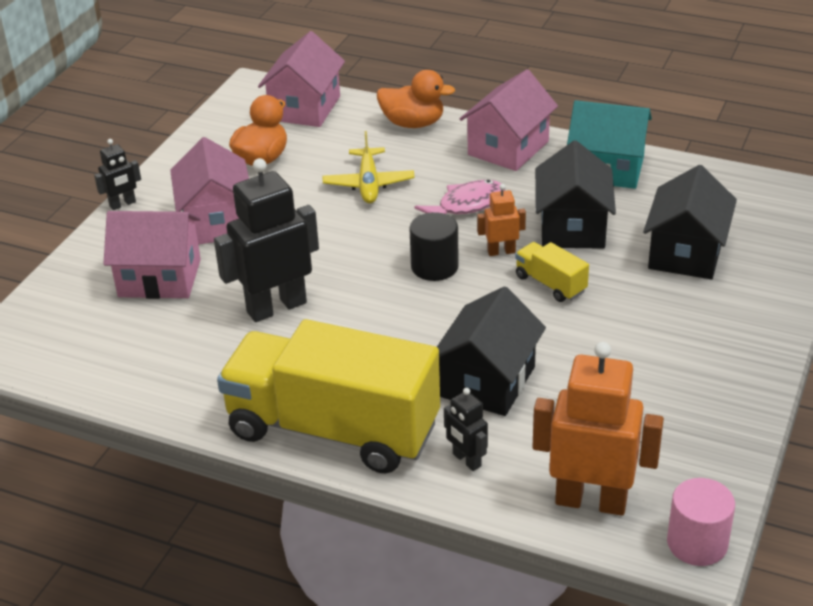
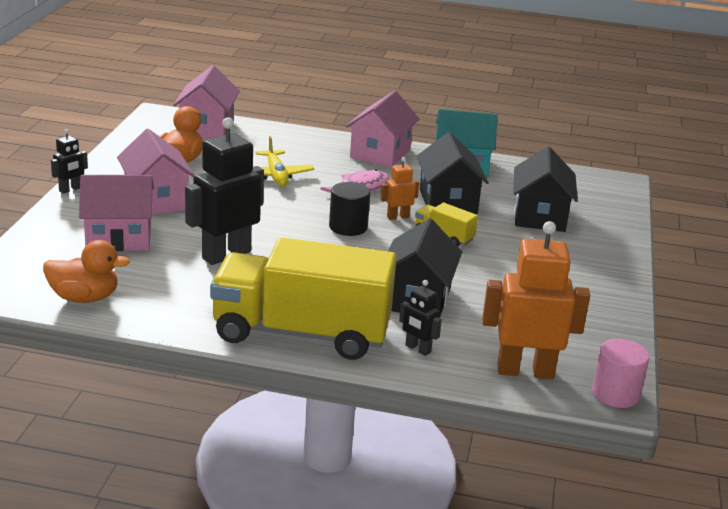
camera: 15 degrees left, 10 degrees down
orange duck [377,70,455,128] -> orange duck moved to [43,240,130,303]

